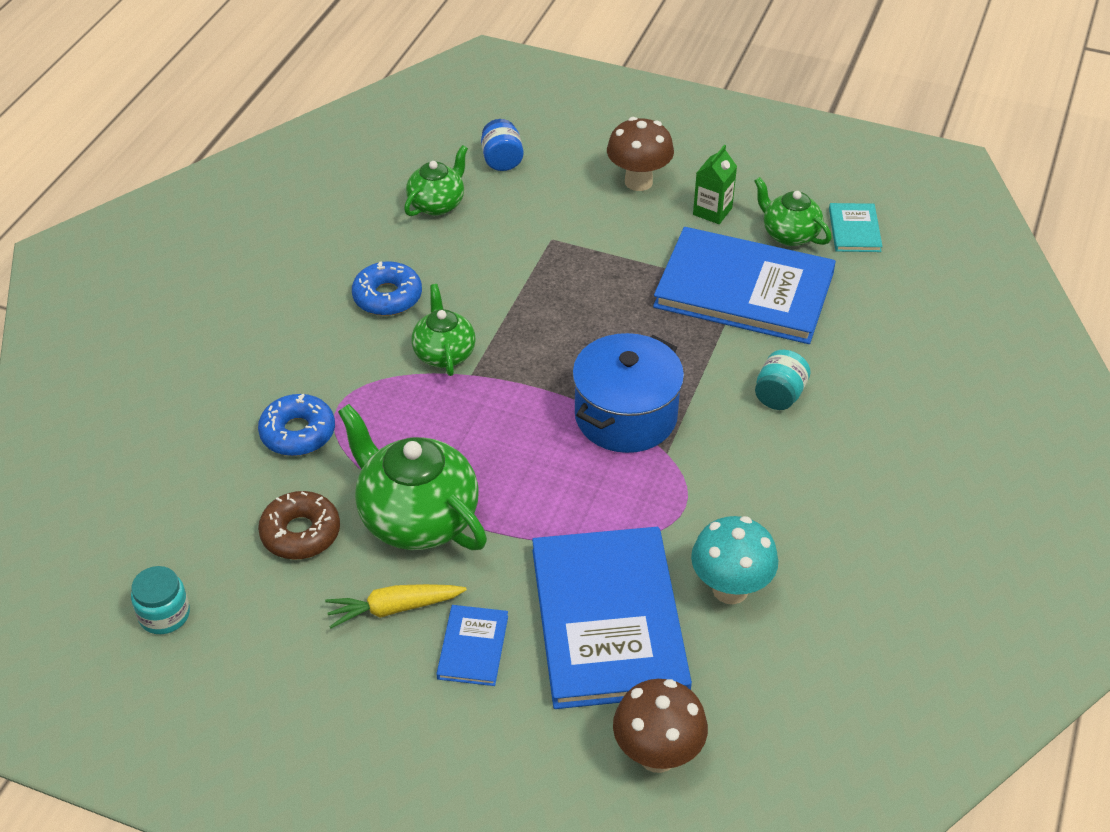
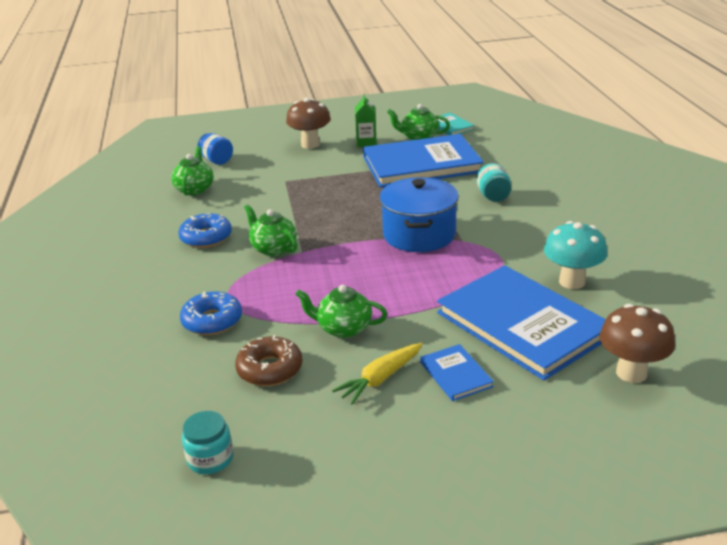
camera: 30 degrees left, 15 degrees down
green teapot [338,404,487,550] -> green teapot [296,285,387,338], size x0.58

